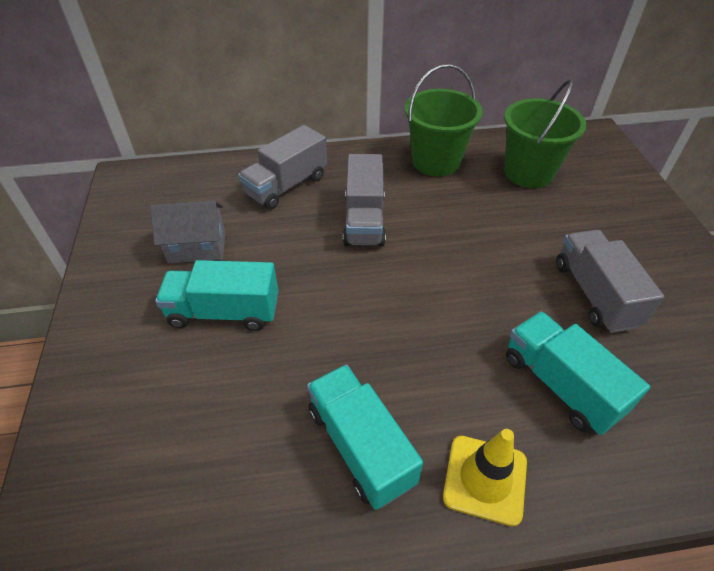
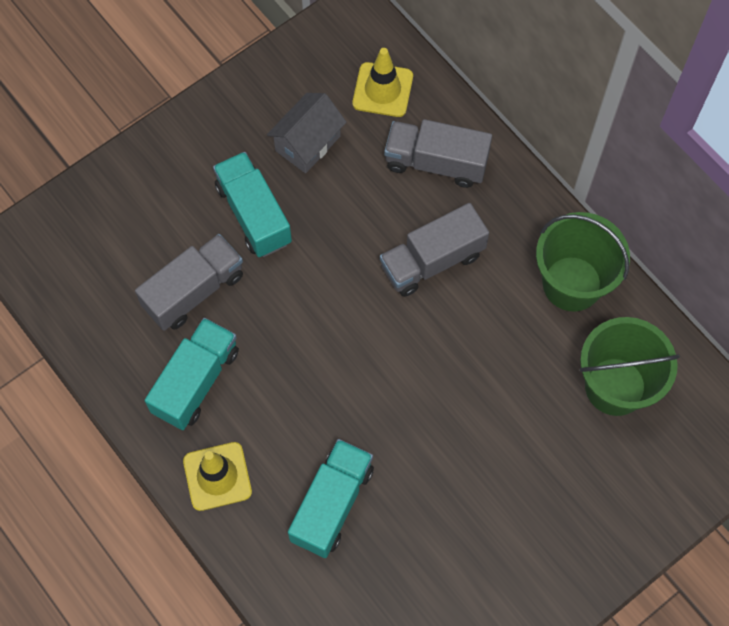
camera: 60 degrees right, 20 degrees up
grey house [150,201,226,263] -> grey house turned 75 degrees clockwise [267,93,346,173]
grey truck [556,230,664,333] -> grey truck moved to [135,234,243,331]
none -> yellow traffic cone [353,48,413,117]

